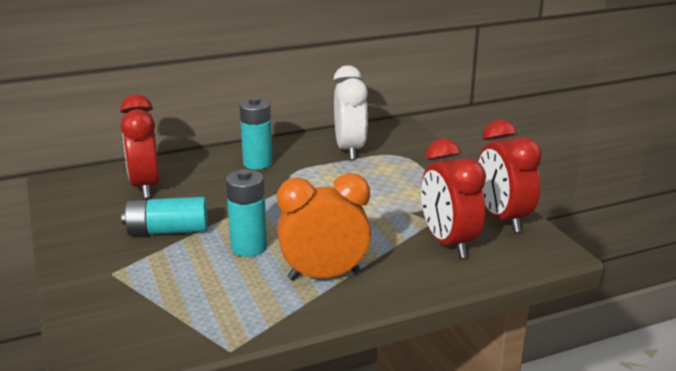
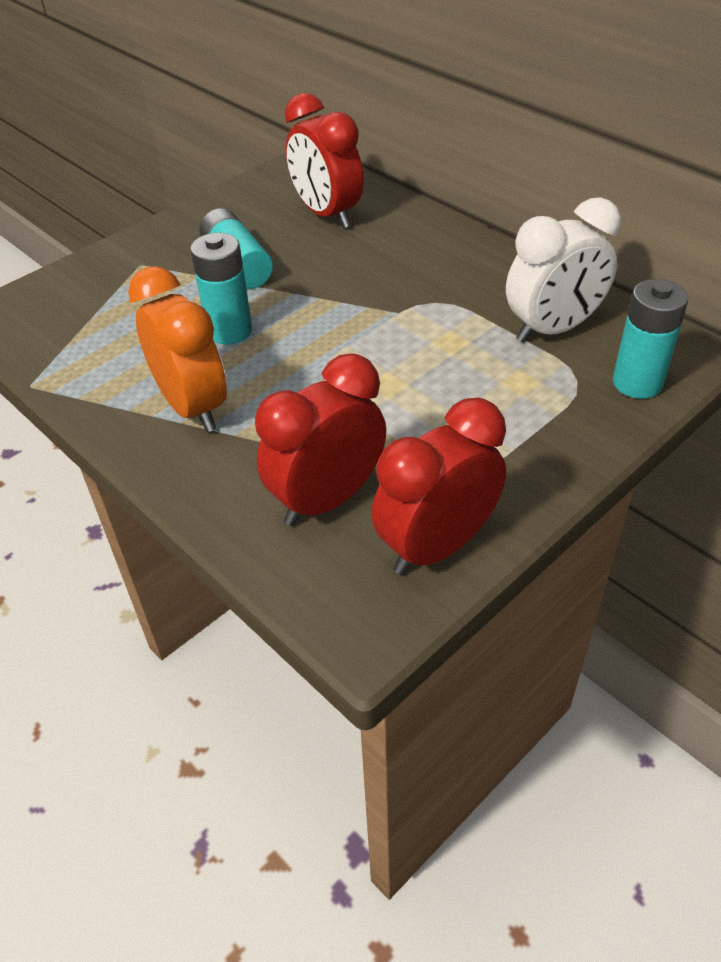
camera: 70 degrees right, 20 degrees up
red clock [120,94,160,198] -> red clock turned 90 degrees counterclockwise [285,93,364,228]
turquoise battery [239,97,273,170] -> turquoise battery moved to [613,279,688,399]

